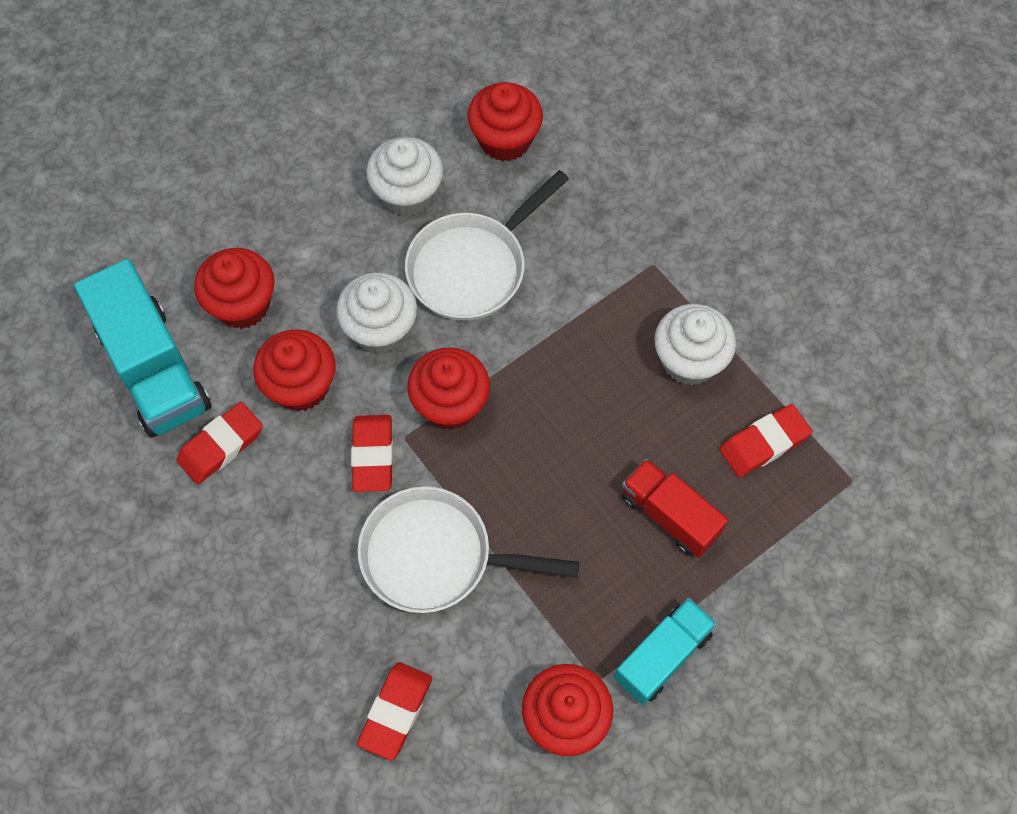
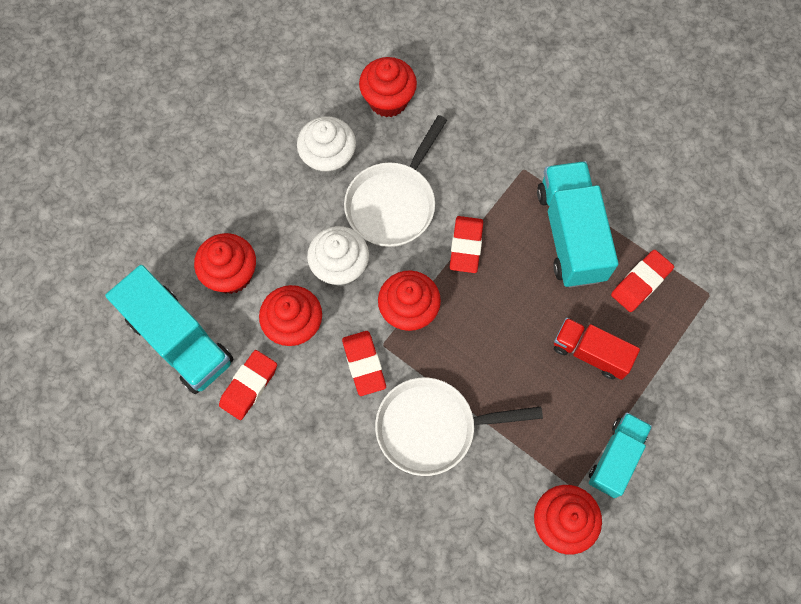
camera: 15 degrees left, 5 degrees up
red eraser [357,662,432,760] -> red eraser moved to [450,216,483,273]
white cupcake [654,304,736,386] -> turquoise truck [537,161,619,288]

